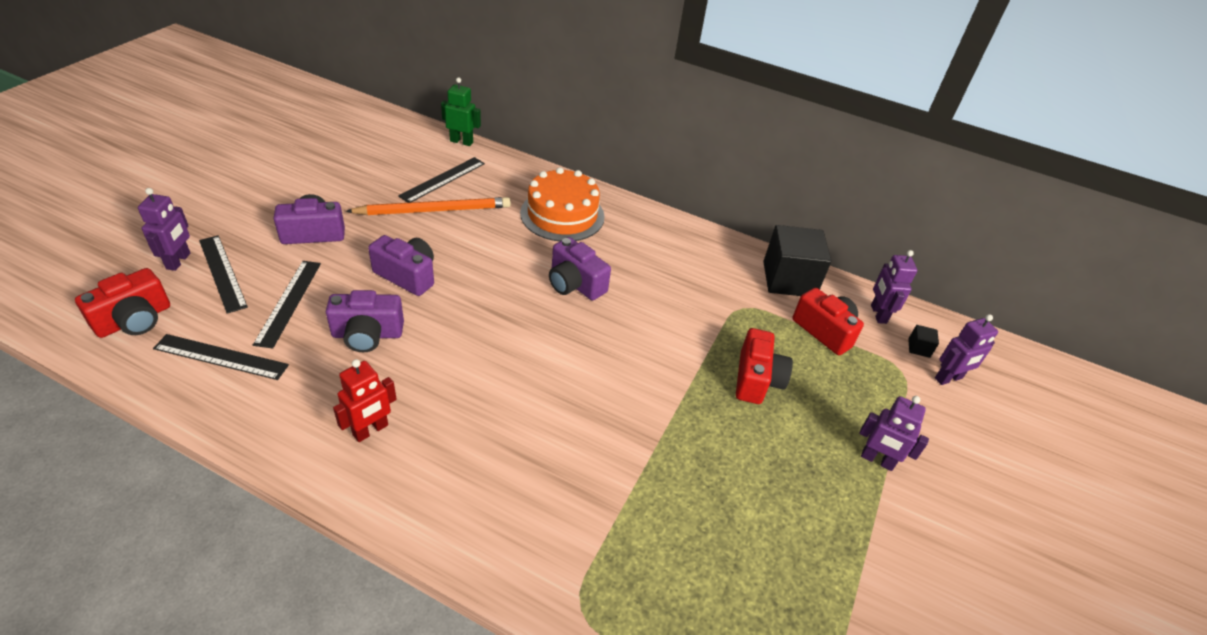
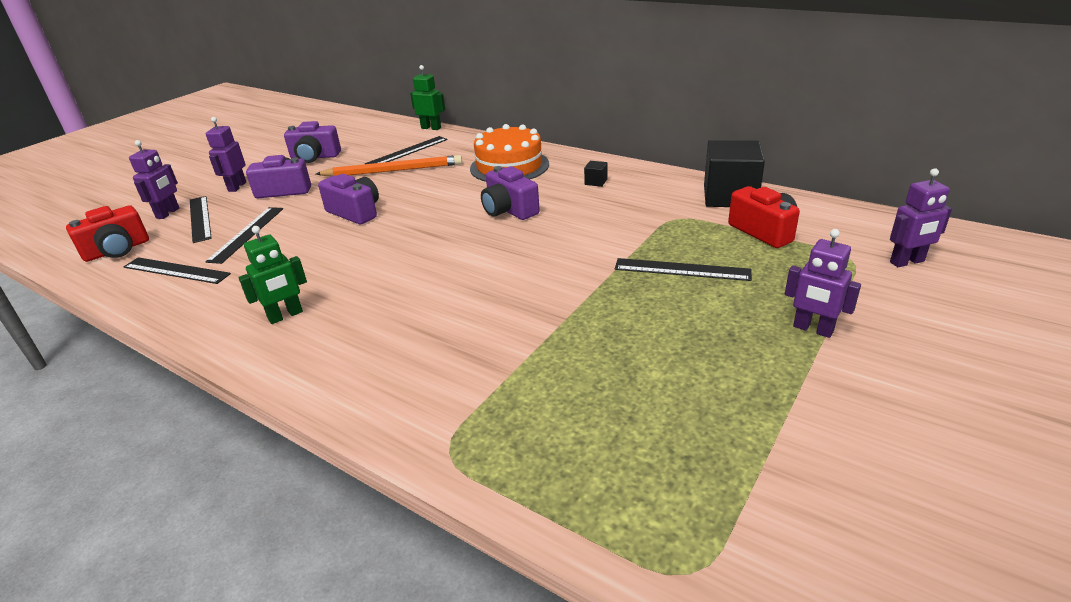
camera: 15 degrees right, 10 degrees down
purple camera [326,290,404,352] -> purple camera moved to [284,121,341,163]
red robot [333,359,396,442] -> green robot [239,226,307,324]
red camera [736,328,793,404] -> black ruler [615,258,752,281]
purple robot [871,250,917,324] -> purple robot moved to [206,117,246,192]
black cube [908,325,939,358] -> black cube moved to [584,161,608,187]

